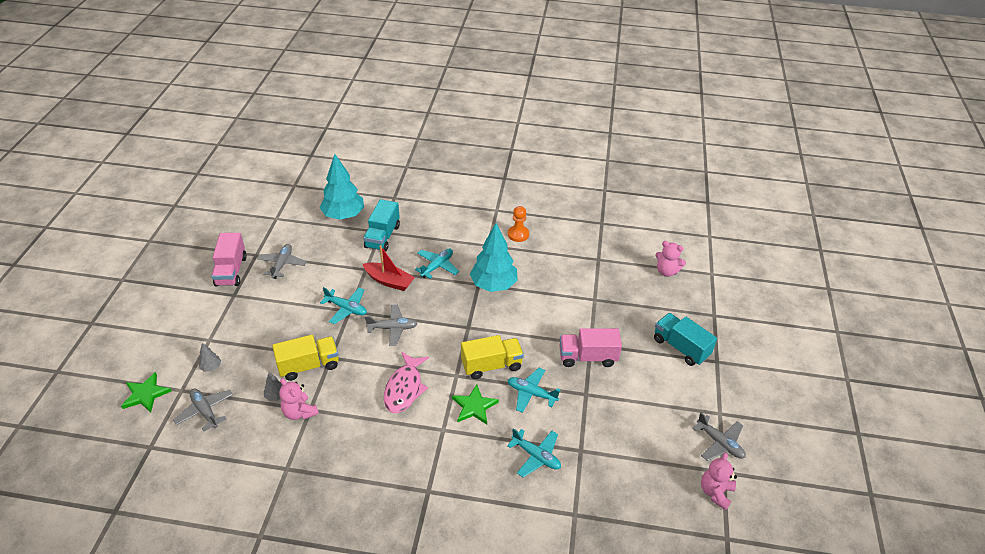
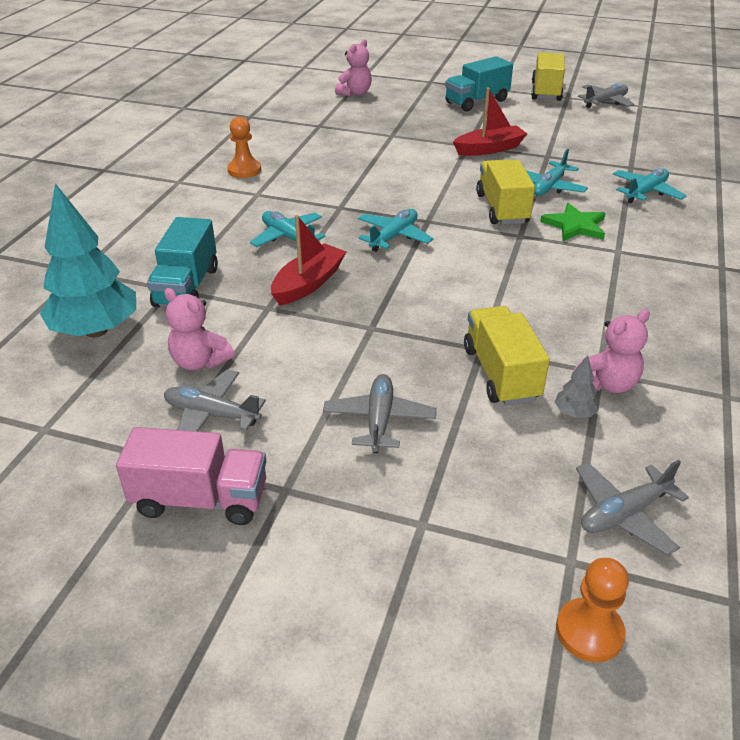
camera: 80 degrees left, 5 degrees down
green star [121,372,171,413] -> orange pawn [556,558,629,662]
grey tree [199,343,221,372] -> none
turquoise plane [320,287,367,324] -> turquoise plane moved to [358,209,434,252]
turquoise truck [363,199,400,252] -> turquoise truck turned 75 degrees clockwise [147,217,218,307]
grey plane [365,305,418,346] -> grey plane moved to [323,374,437,453]
pink fish [384,352,429,413] -> none
turquoise tree [470,223,518,292] -> none
pink truck [559,328,622,367] -> red boat [453,88,527,156]
pink teddy bear [701,453,737,510] -> pink teddy bear moved to [164,288,235,370]
none -> yellow truck [531,52,565,101]

